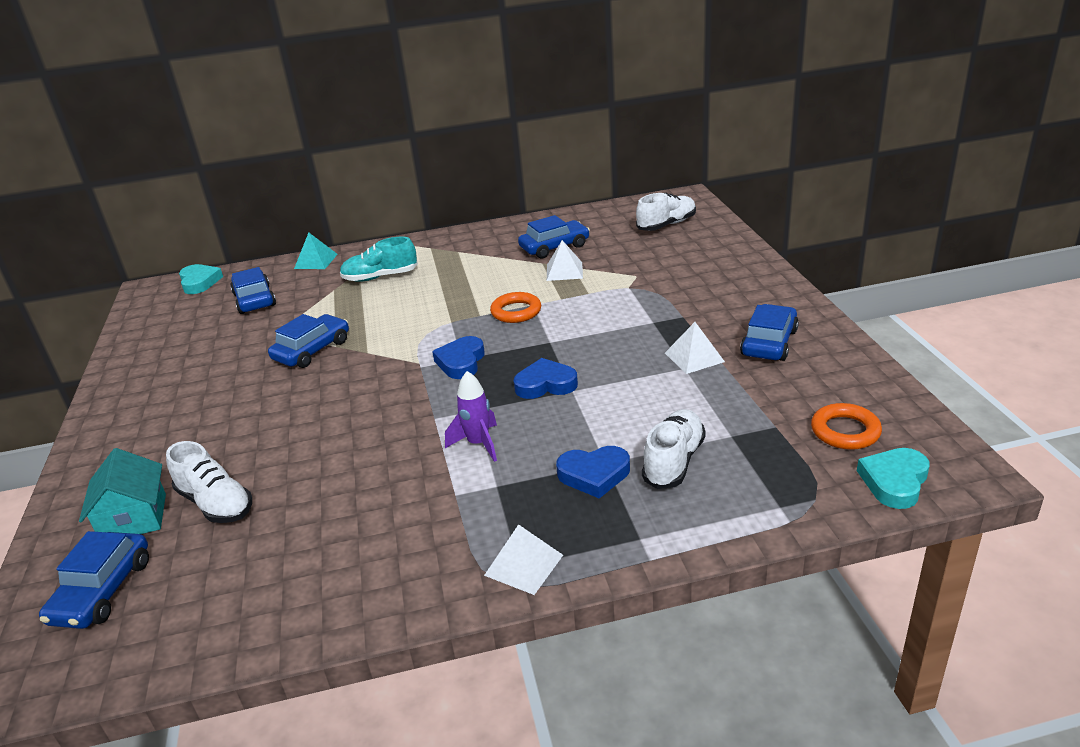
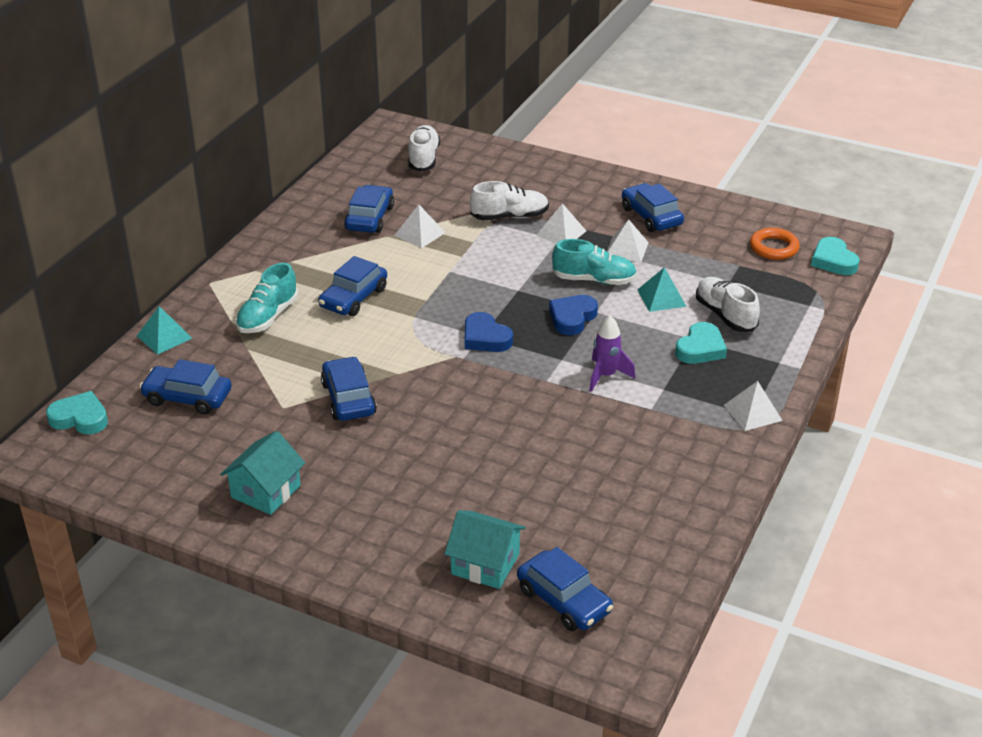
camera: 55 degrees left, 5 degrees up
white shoe [166,441,252,523] -> white shoe moved to [470,181,549,221]
orange ring [490,292,541,323] -> none
blue heart [556,446,630,498] -> turquoise heart [675,322,727,364]
none -> turquoise house [220,431,305,515]
none -> blue car [318,256,387,316]
none -> white pyramid [536,203,586,244]
none -> turquoise shoe [552,239,637,285]
none -> turquoise pyramid [637,267,687,312]

